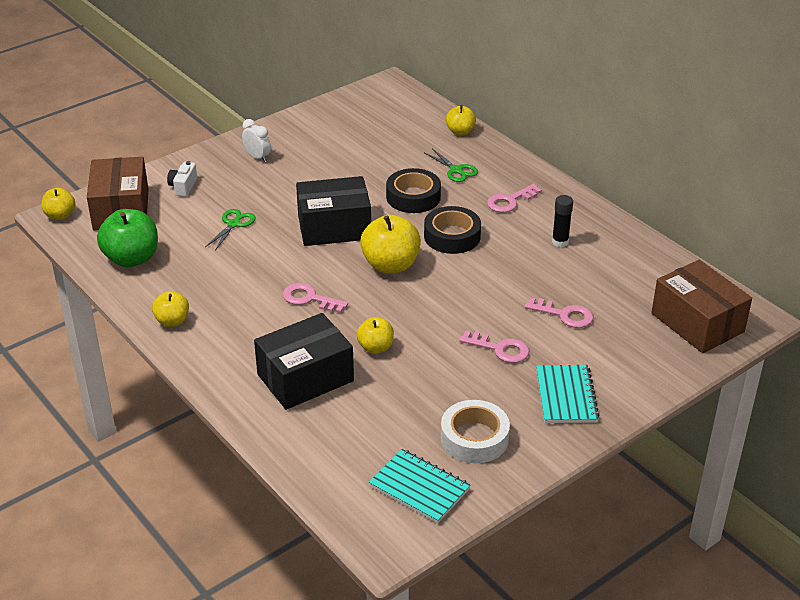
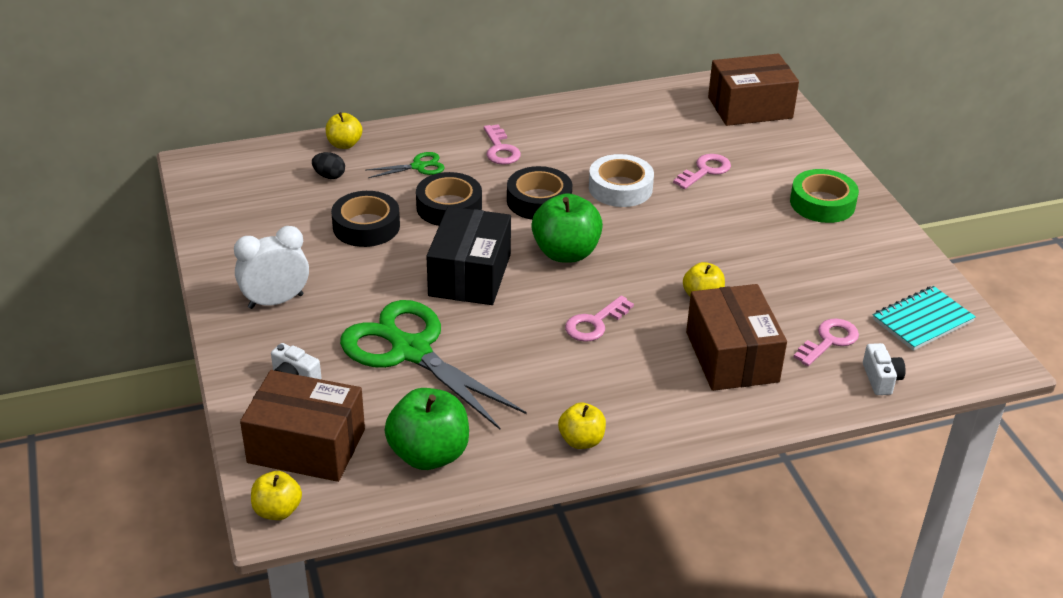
camera: 70 degrees left, 0 degrees up
green scissors [205,209,256,251] -> green scissors [340,300,527,429], size x2.32
white clock [242,119,271,162] -> white clock [234,226,309,309], size x1.55
black box [254,313,354,410] -> brown box [686,284,787,391]
yellow apple [360,215,421,273] -> green apple [532,193,603,262]
white tape [441,400,510,463] -> white tape moved to [589,154,654,207]
pink key [459,330,529,363] -> pink key moved to [794,318,859,366]
turquoise notebook [536,365,600,423] -> green tape [790,169,859,223]
black glue stick [552,195,573,247] -> none
none -> black egg [312,152,345,179]
none -> black tape [331,191,400,247]
none -> white camera [863,343,906,395]

